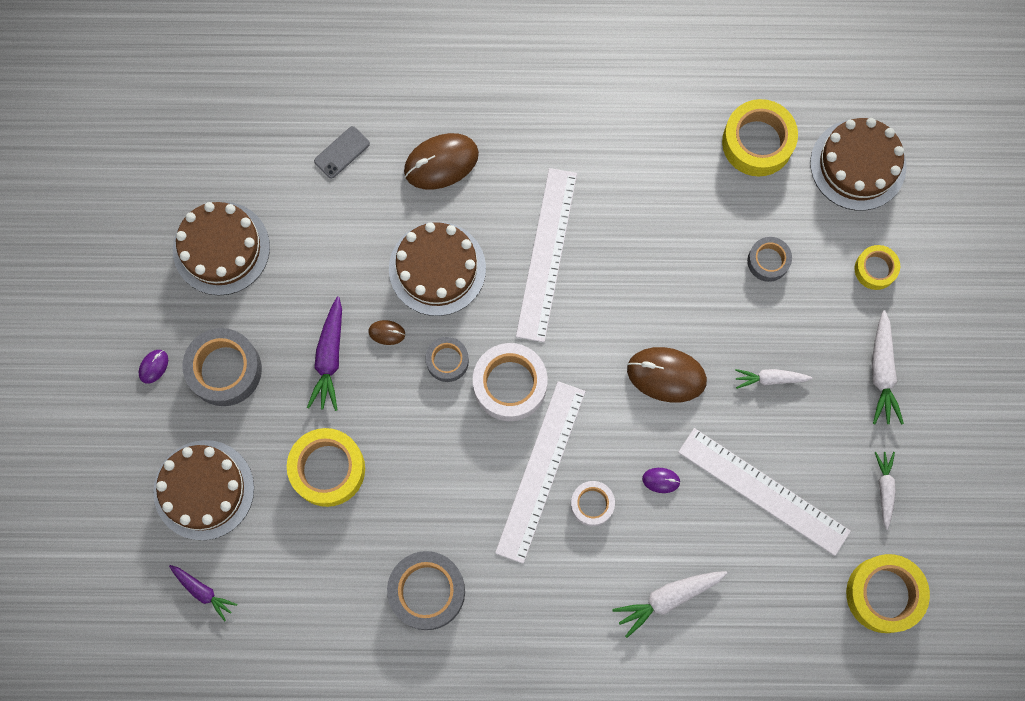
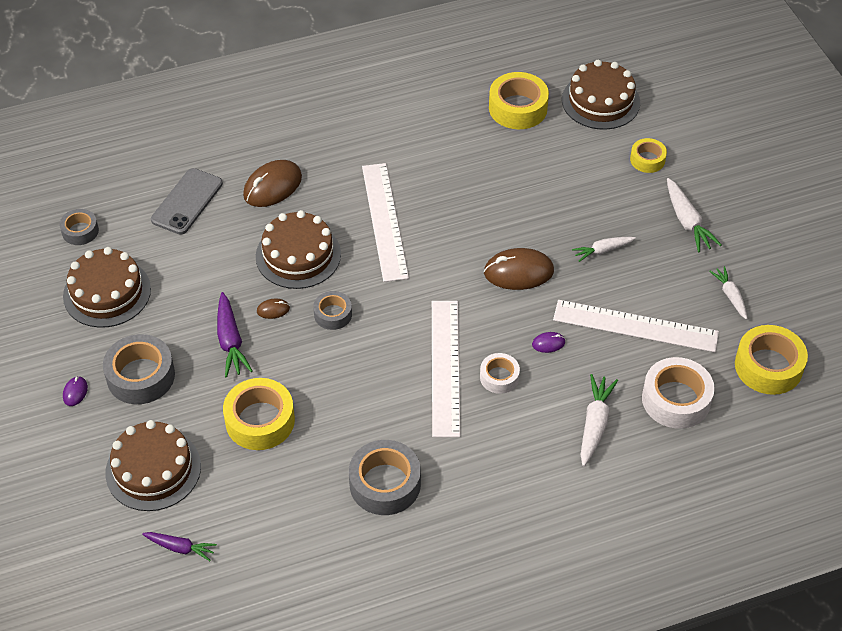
camera: 20 degrees left, 25 degrees down
grey phone [314,126,370,179] -> grey phone [151,168,223,235], size x1.68
white tape [473,343,547,421] -> white tape moved to [642,357,715,429]
white carrot [612,571,727,638] -> white carrot turned 150 degrees clockwise [580,374,618,466]
grey tape [747,237,792,282] -> grey tape moved to [59,209,99,245]

